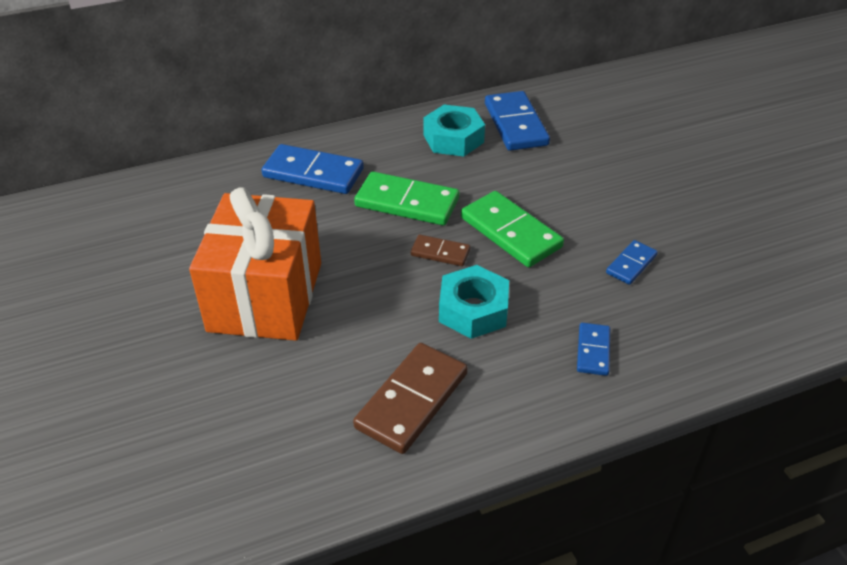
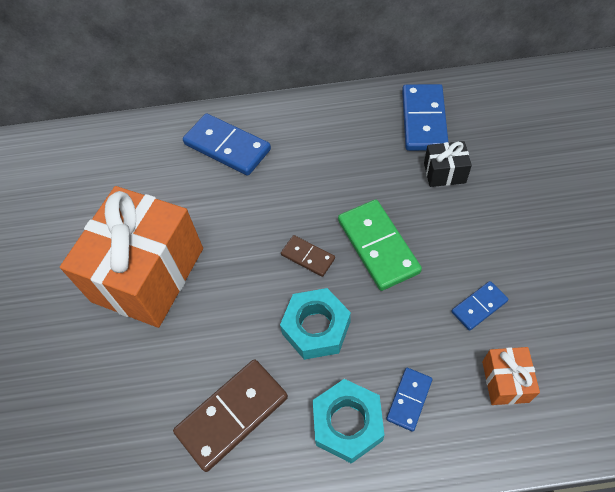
camera: 20 degrees right, 15 degrees up
green domino [354,171,459,225] -> none
turquoise nut [424,105,485,157] -> turquoise nut moved to [313,379,384,464]
none -> black gift [424,141,472,187]
none -> orange gift [482,347,540,405]

